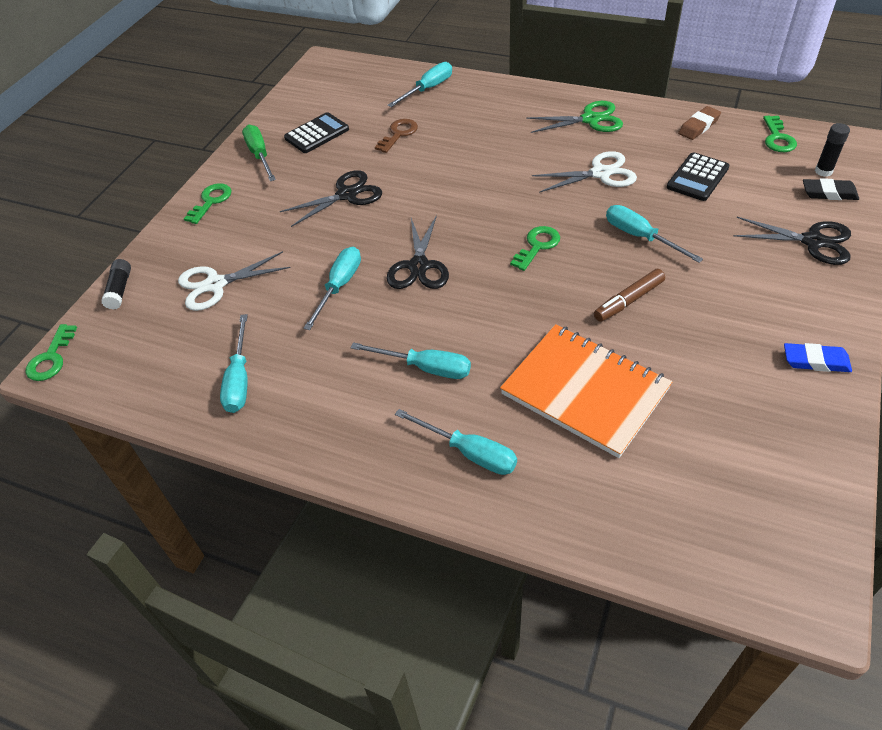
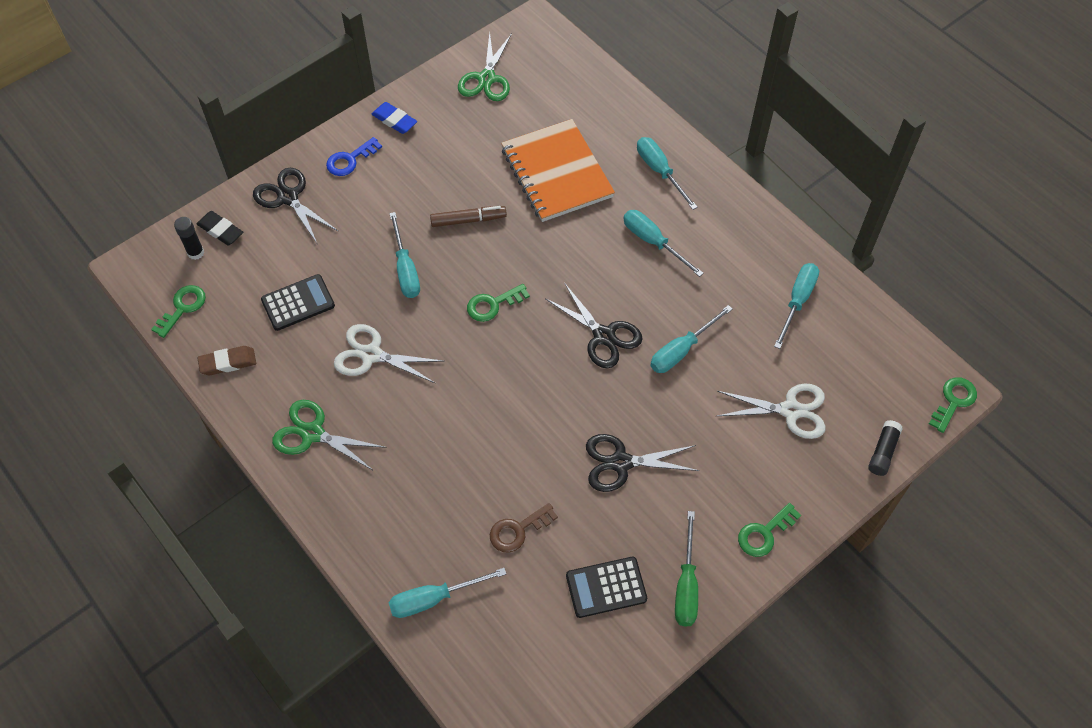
camera: 155 degrees left, 10 degrees up
black scissors [387,215,449,289] -> black scissors turned 105 degrees clockwise [545,283,642,368]
none -> blue key [326,137,382,176]
none -> green scissors [458,32,512,101]

